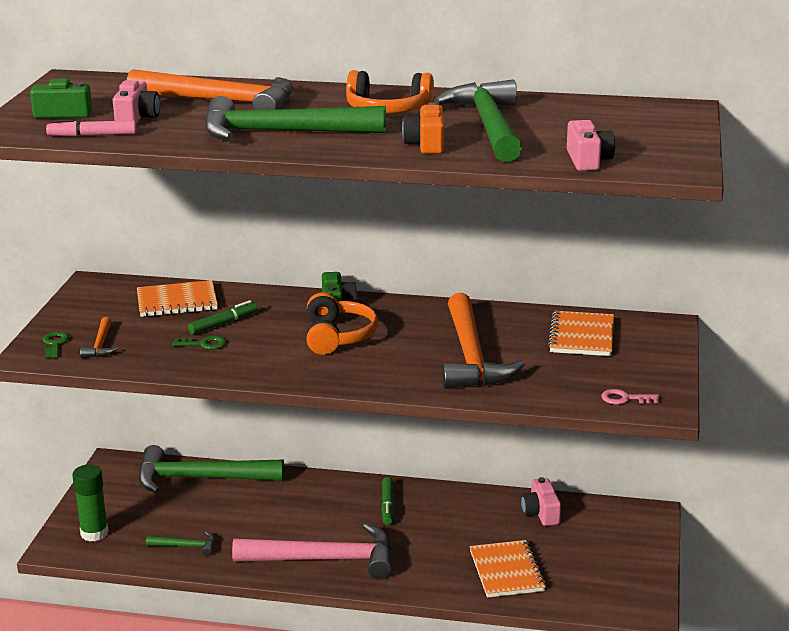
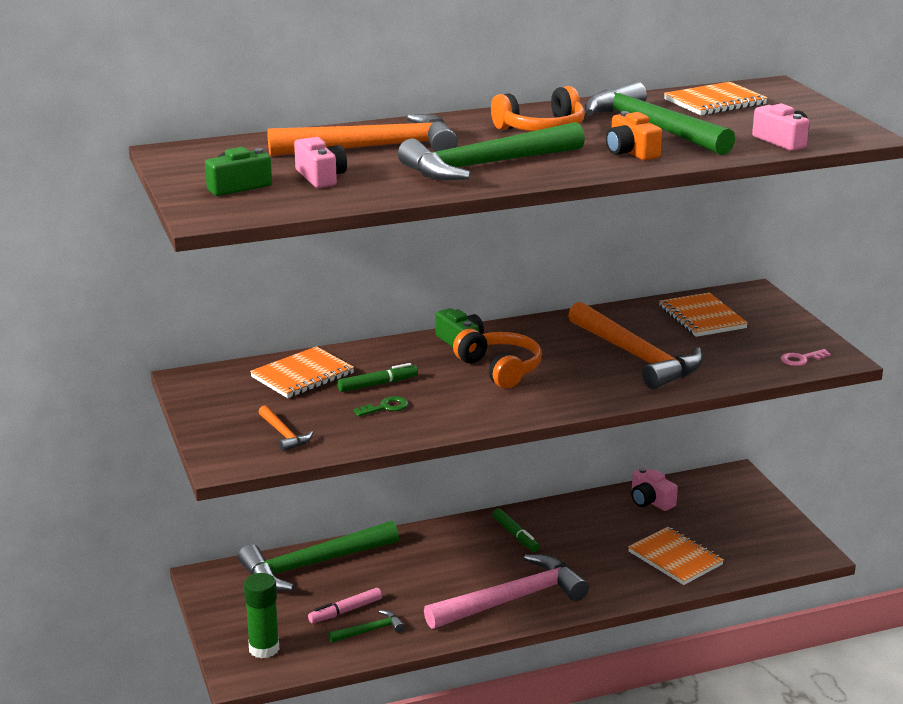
camera: 30 degrees left, 0 degrees up
green key [43,332,69,358] -> none
pink marker [46,119,137,137] -> pink marker moved to [308,588,382,623]
green marker [188,300,258,335] -> green marker turned 45 degrees clockwise [337,363,418,392]
none -> orange notebook [664,82,768,115]

